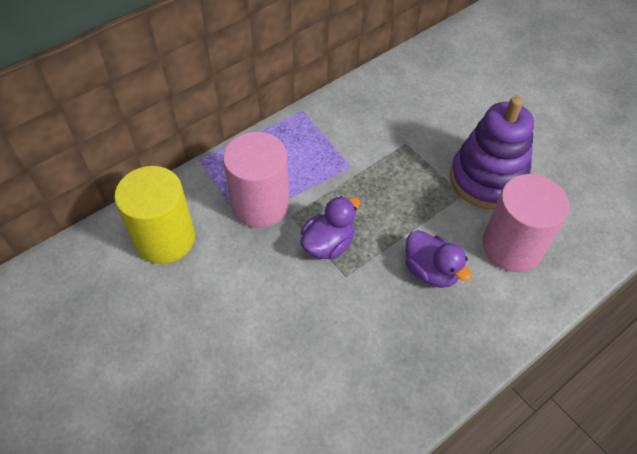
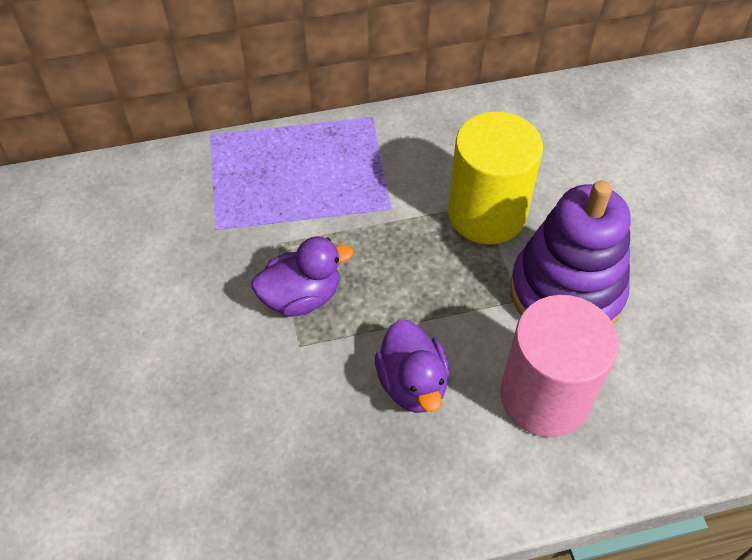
camera: 25 degrees right, 0 degrees up
yellow cylinder [114,166,195,264] -> yellow cylinder moved to [448,111,543,244]
pink cylinder [223,132,290,228] -> none

